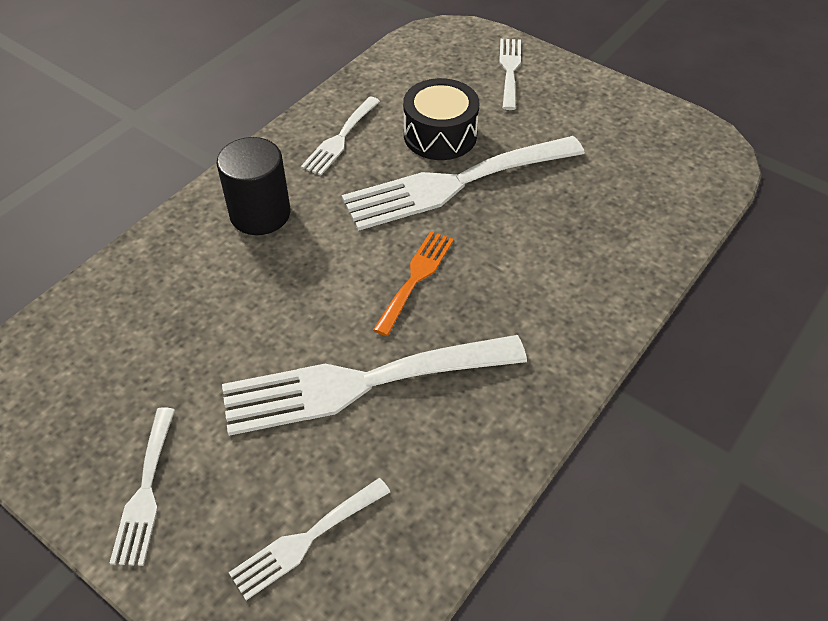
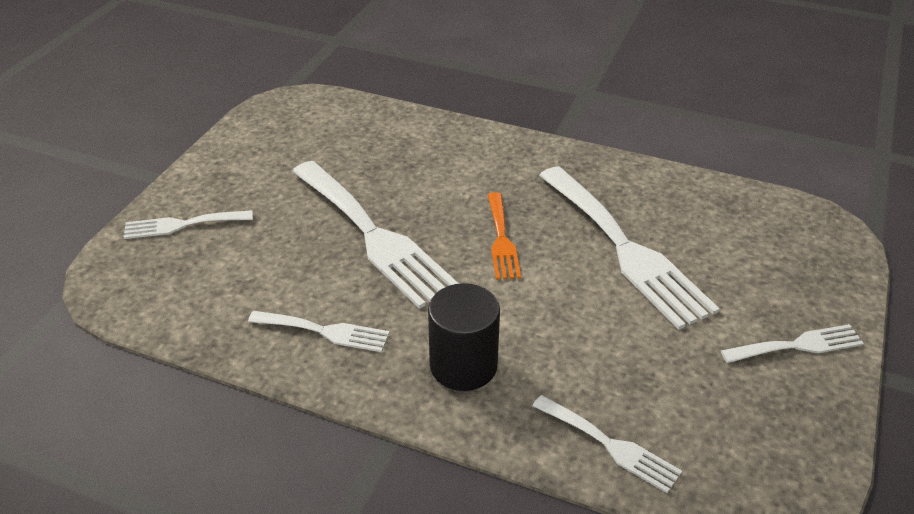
camera: 105 degrees left, 10 degrees down
white fork [228,478,390,600] -> white fork moved to [533,395,682,493]
orange fork [373,231,454,336] -> orange fork turned 105 degrees counterclockwise [488,192,521,280]
black drum [403,78,479,160] -> none

